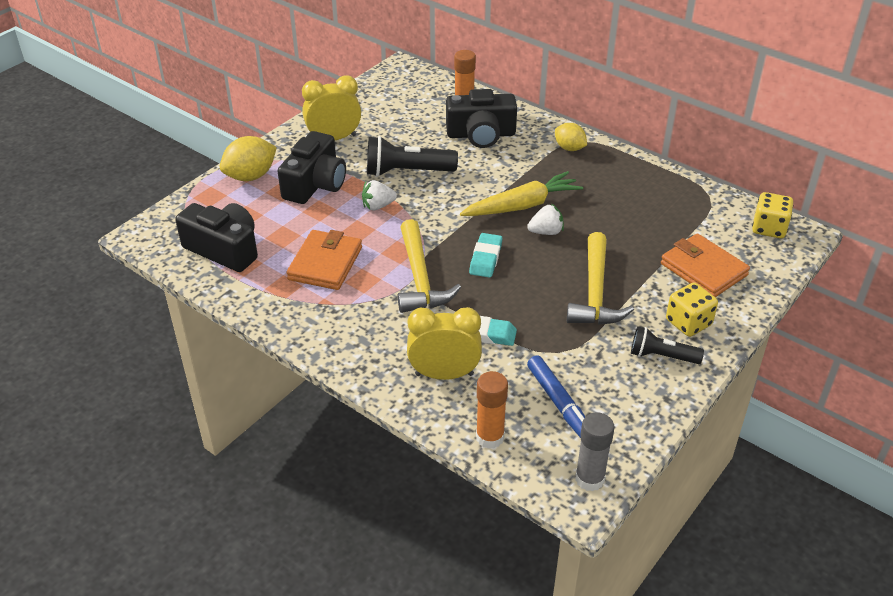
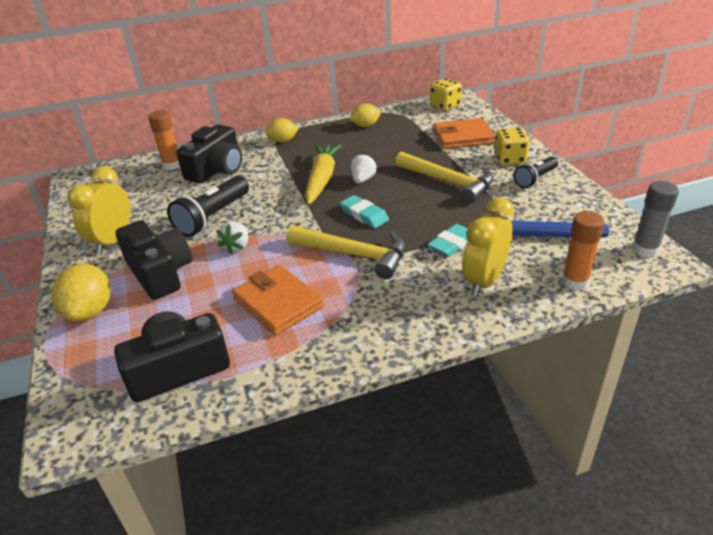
camera: 55 degrees left, 5 degrees down
none -> yellow lemon [349,103,380,127]

